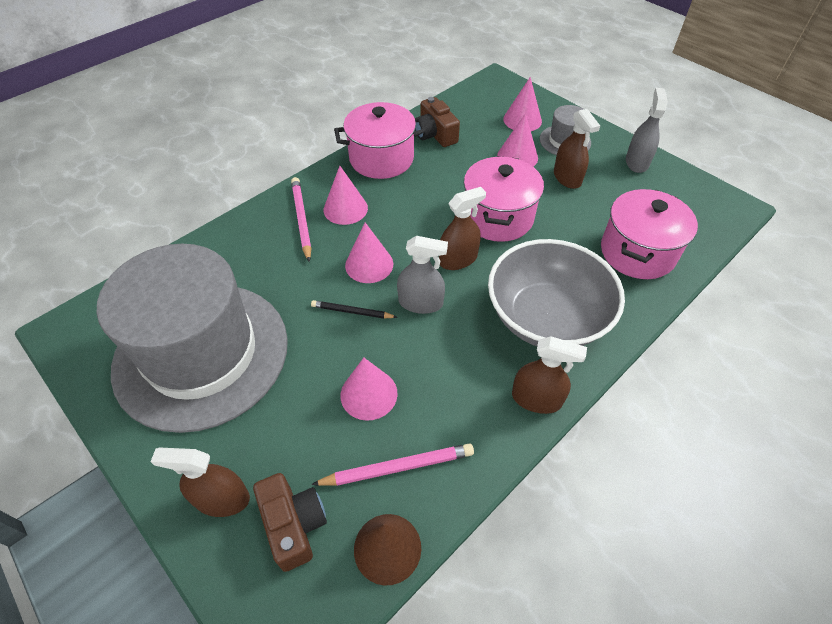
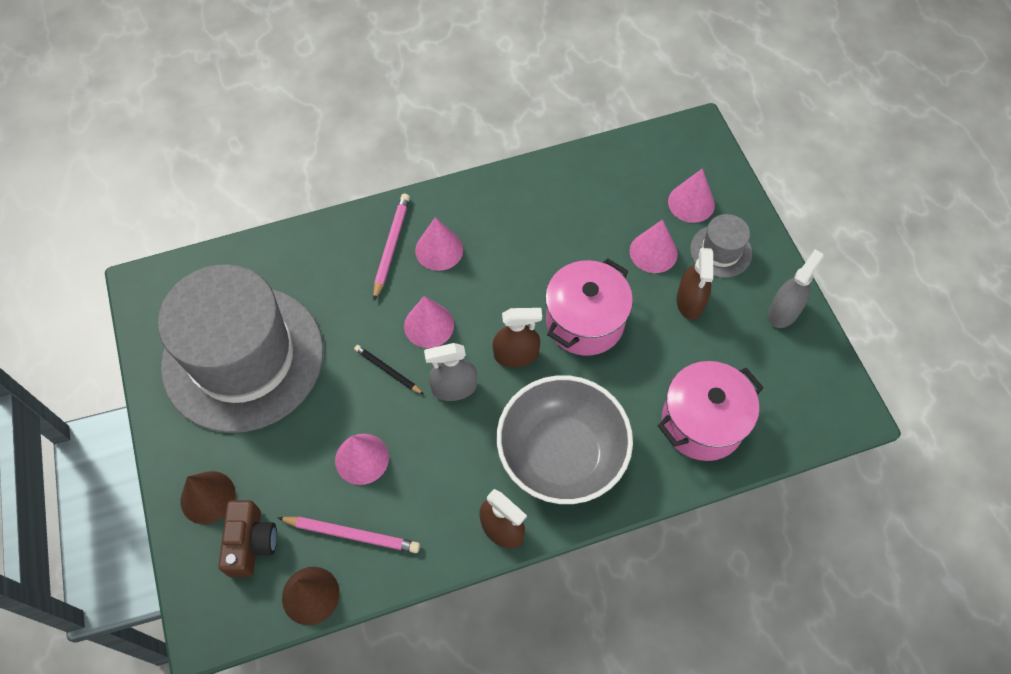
camera: 25 degrees right, 10 degrees up
brown spray bottle [151,448,250,517] -> brown cone [180,471,236,524]
pink pot [334,102,426,179] -> none
grey spray bottle [397,236,448,314] -> grey spray bottle turned 135 degrees clockwise [424,343,477,401]
brown camera [415,97,460,147] -> none

